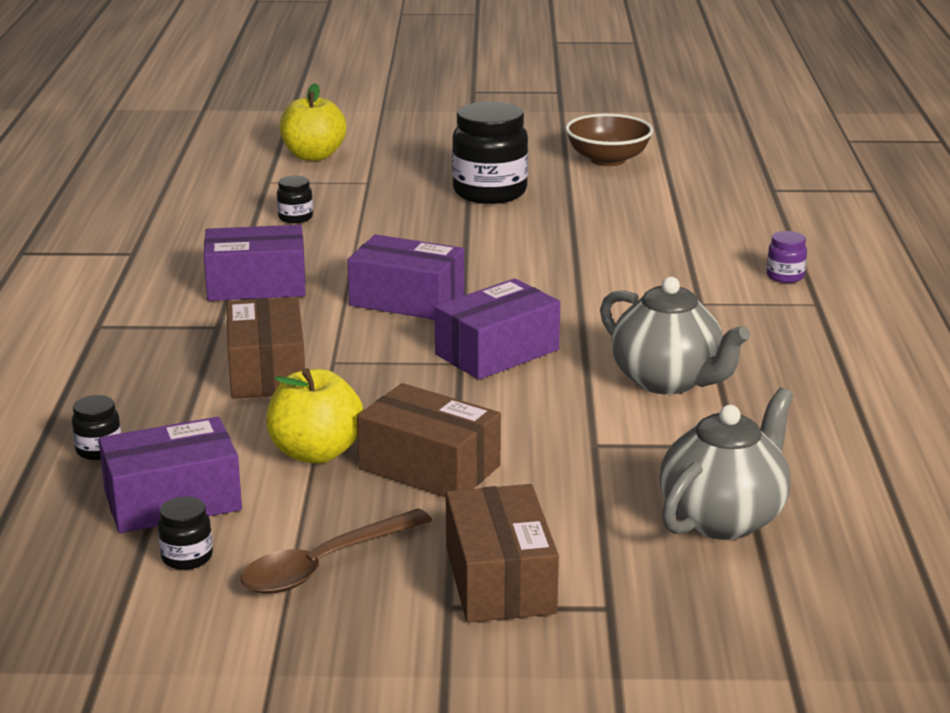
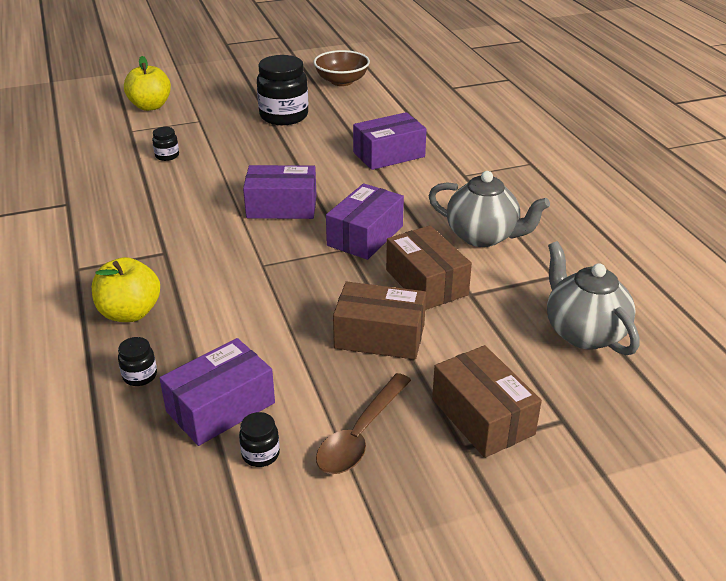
camera: 20 degrees left, 10 degrees up
purple box [204,225,306,301] -> purple box moved to [353,112,427,170]
brown box [227,297,305,399] -> brown box moved to [386,225,472,310]
yellow apple [266,368,364,464] -> yellow apple moved to [92,257,160,322]
grey teapot [660,388,793,540] -> grey teapot turned 45 degrees counterclockwise [547,241,639,355]
purple jar [767,231,807,283] -> none

